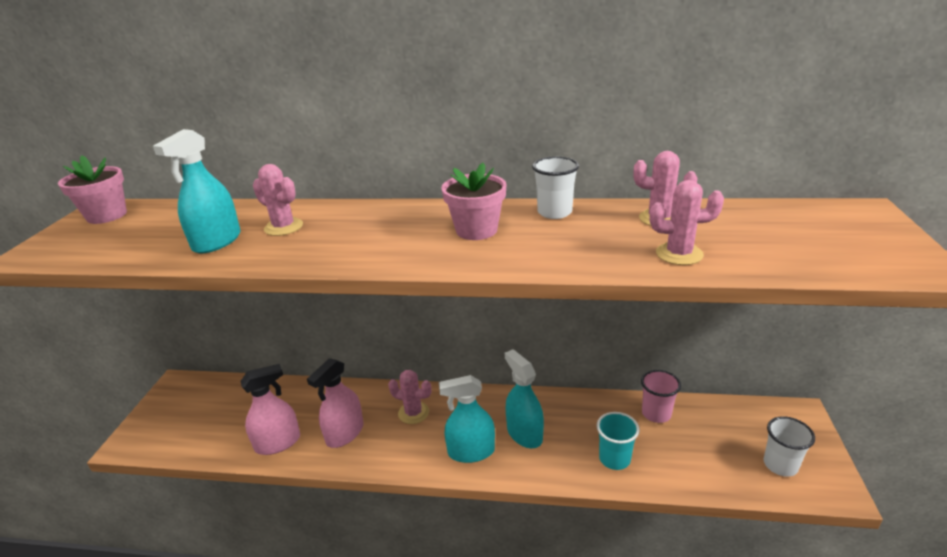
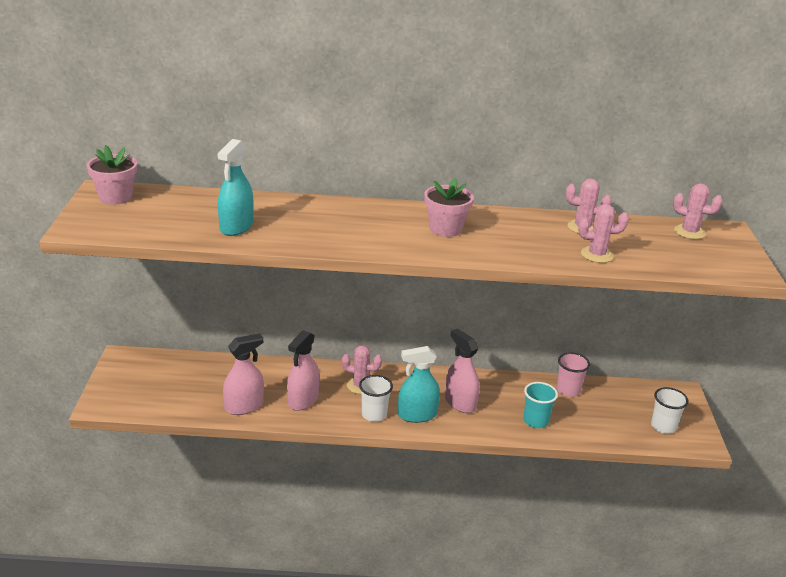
camera: 10 degrees left, 0 degrees up
pink cactus [253,164,303,236] -> pink cactus moved to [673,183,723,239]
turquoise spray bottle [505,349,544,448] -> pink spray bottle [445,329,480,413]
white cup [532,156,579,219] -> white cup moved to [359,375,393,422]

